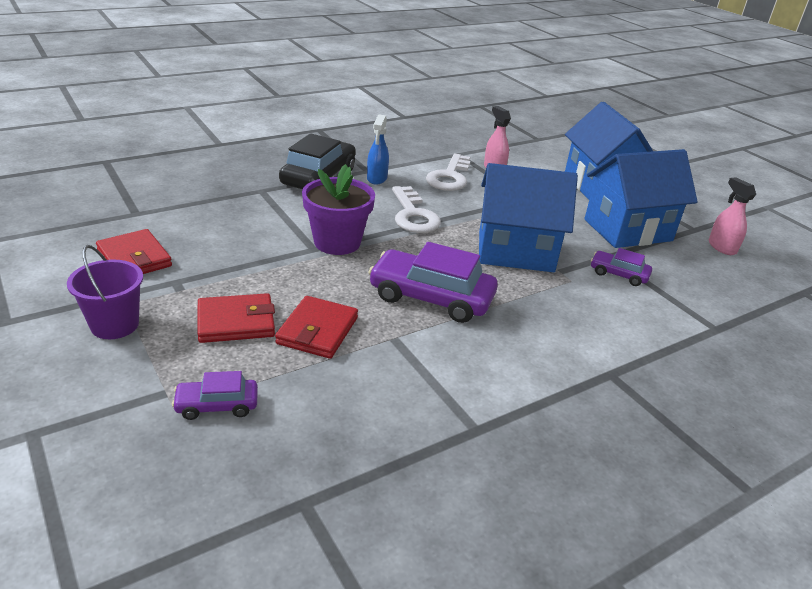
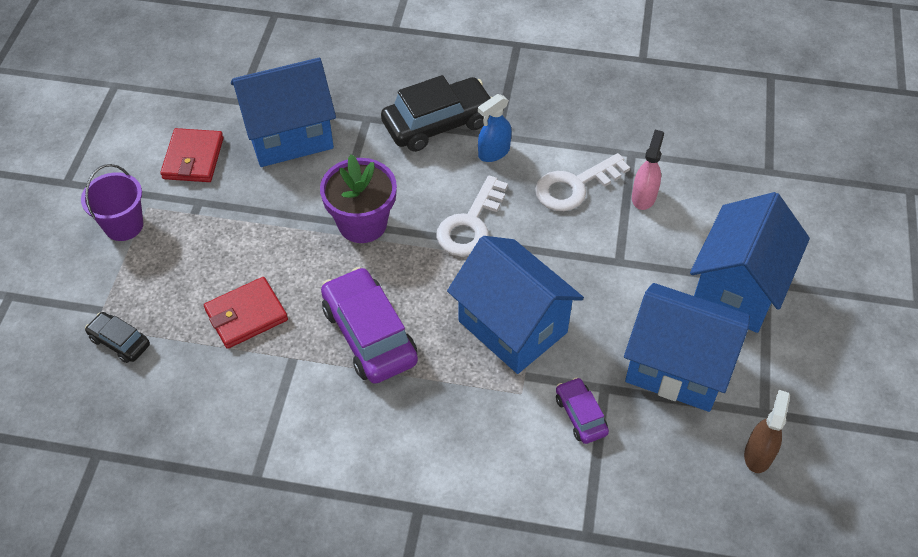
camera: 45 degrees right, 20 degrees up
purple car [172,371,258,420] -> black car [85,312,150,363]
red wallet [197,293,275,343] -> none
pink spray bottle [709,177,756,255] -> brown spray bottle [744,390,790,473]
none -> blue house [231,58,336,167]

